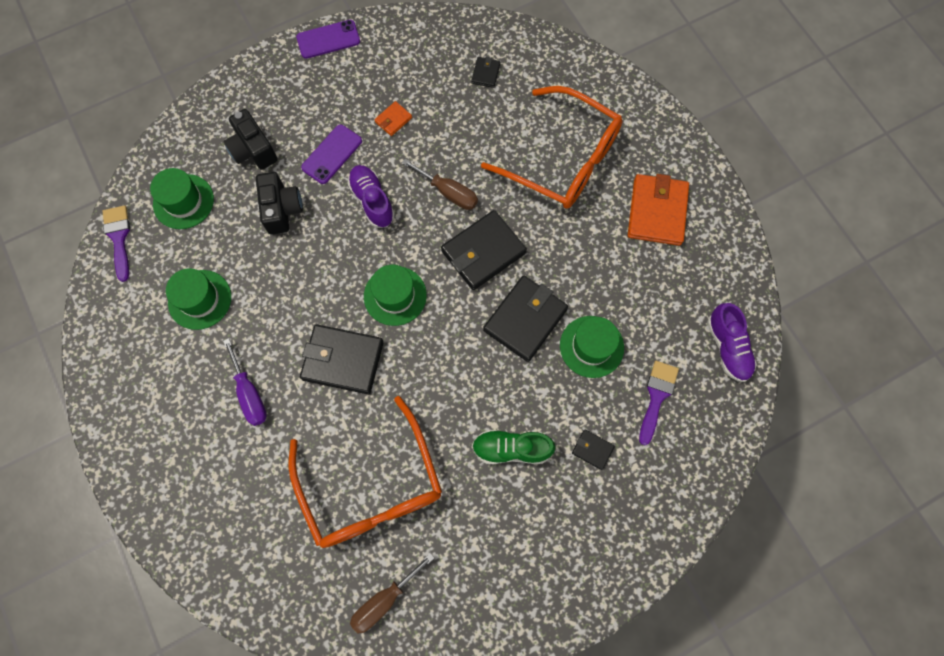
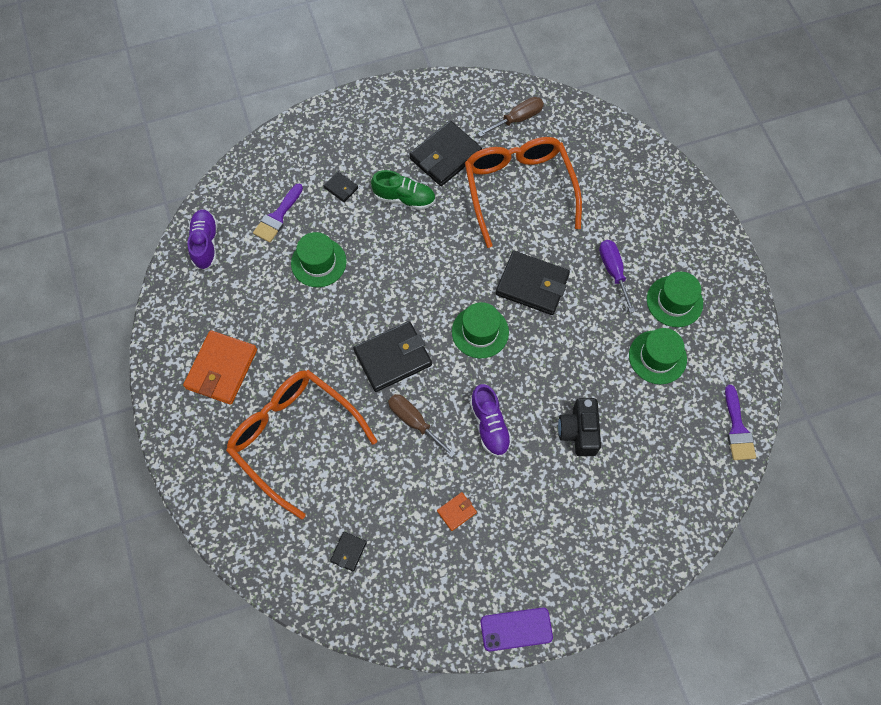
camera: 170 degrees left, 5 degrees down
green hat [150,168,214,229] -> green hat moved to [647,272,703,327]
black camera [223,109,278,170] -> none
purple phone [301,124,362,184] -> none
black wallet [483,275,568,362] -> black wallet moved to [410,121,482,186]

